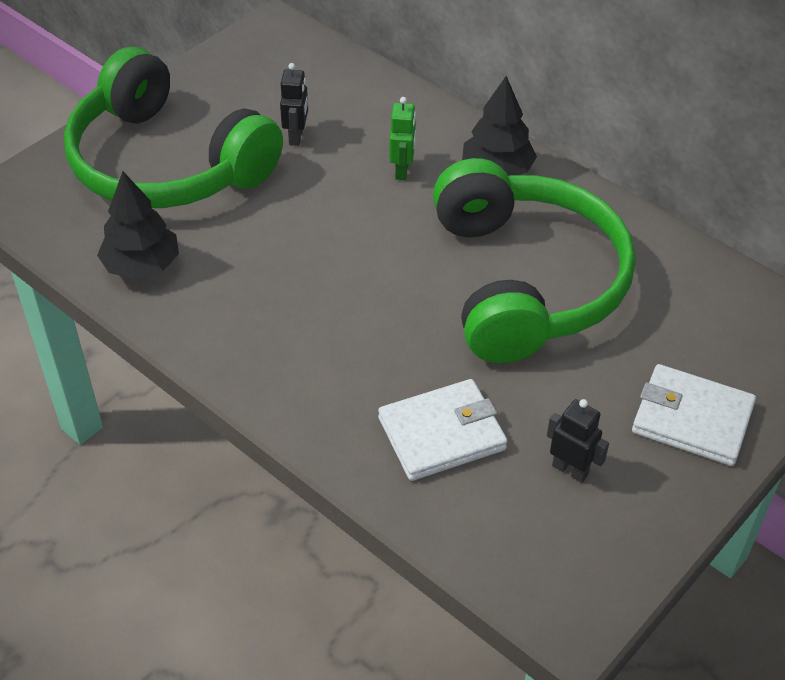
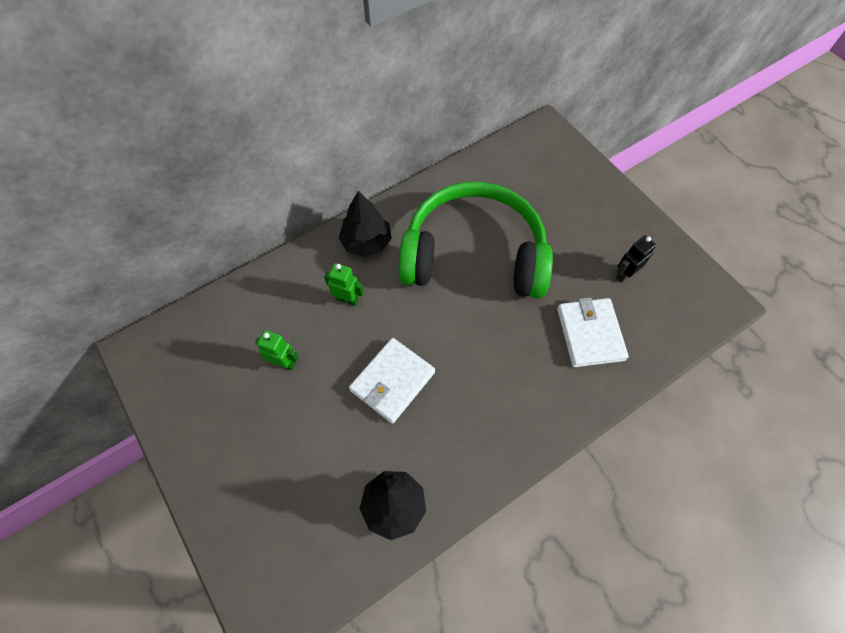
camera: 75 degrees left, 15 degrees up
green headphones [64,47,283,208] -> none
black robot [280,63,308,146] -> green robot [255,330,299,370]
white wallet [632,364,756,466] -> white wallet moved to [349,338,435,423]

